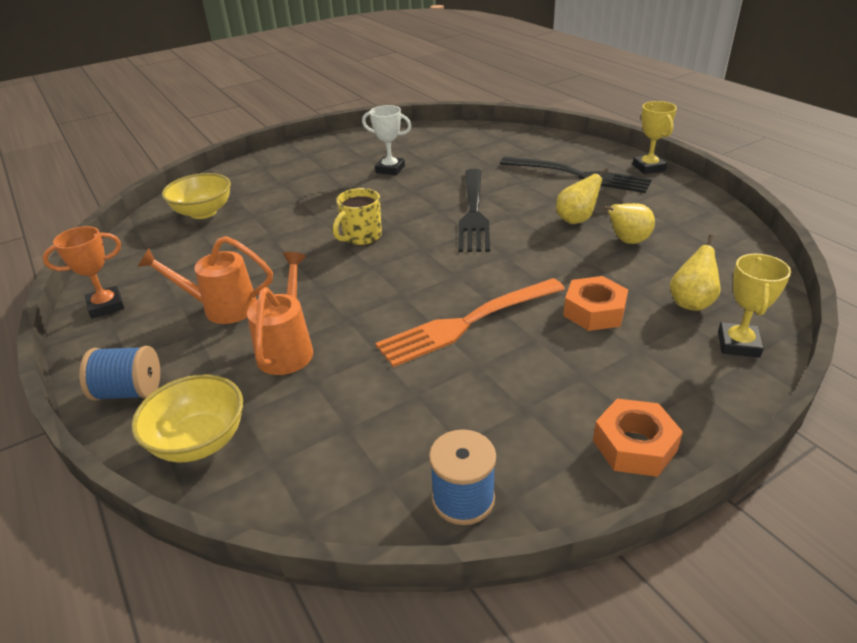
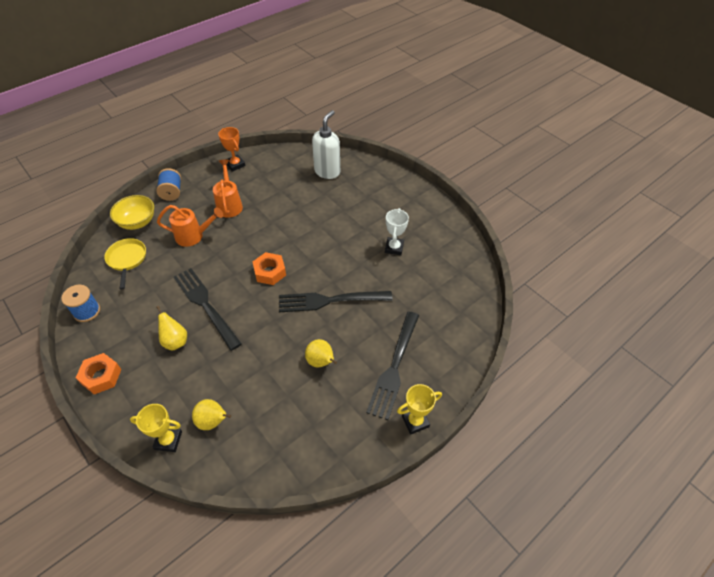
camera: 80 degrees right, 15 degrees up
yellow bowl [162,173,231,219] -> white soap dispenser [312,110,340,179]
yellow mug [333,188,382,245] -> none
orange fork [375,278,565,367] -> black fork [174,268,242,351]
orange nut [563,276,628,331] -> orange nut moved to [253,252,286,285]
yellow pear [602,203,655,244] -> yellow pear moved to [157,306,187,351]
none -> yellow pan [104,238,146,289]

